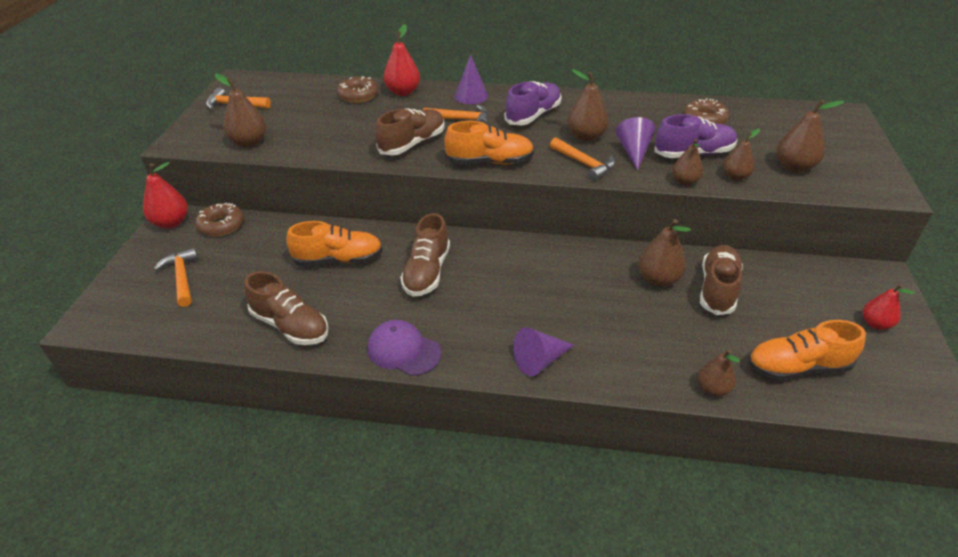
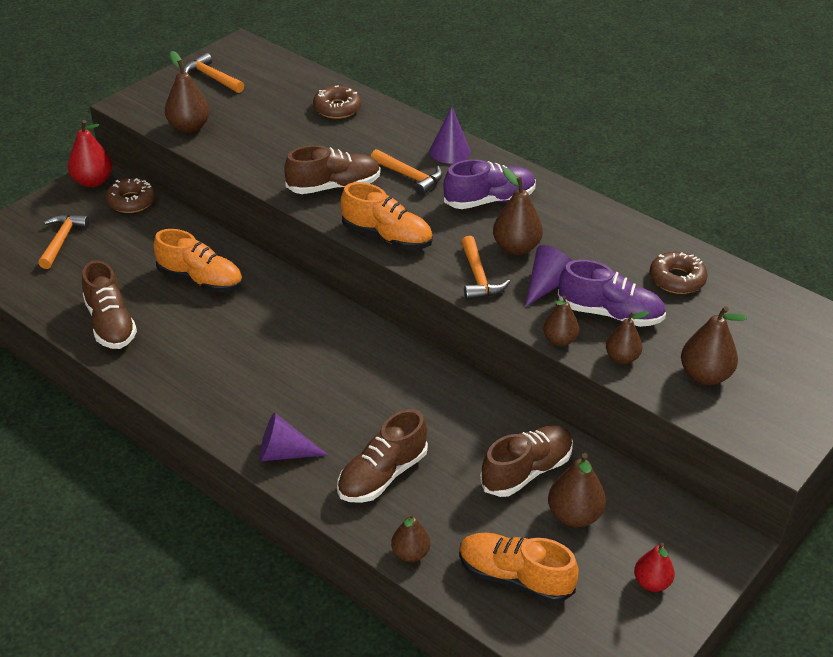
camera: 30 degrees right, 0 degrees up
purple cap [368,320,441,376] -> none
red pear [384,24,420,96] -> none
brown shoe [400,213,450,297] -> brown shoe moved to [337,409,428,503]
brown pear [638,219,691,287] -> brown pear moved to [548,453,606,527]

